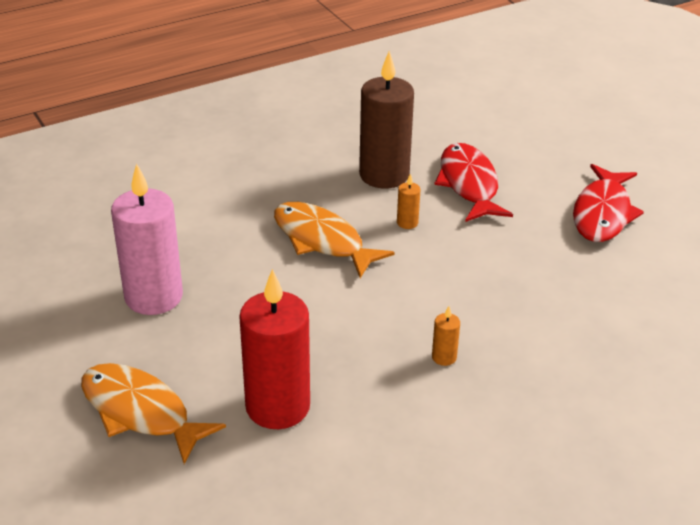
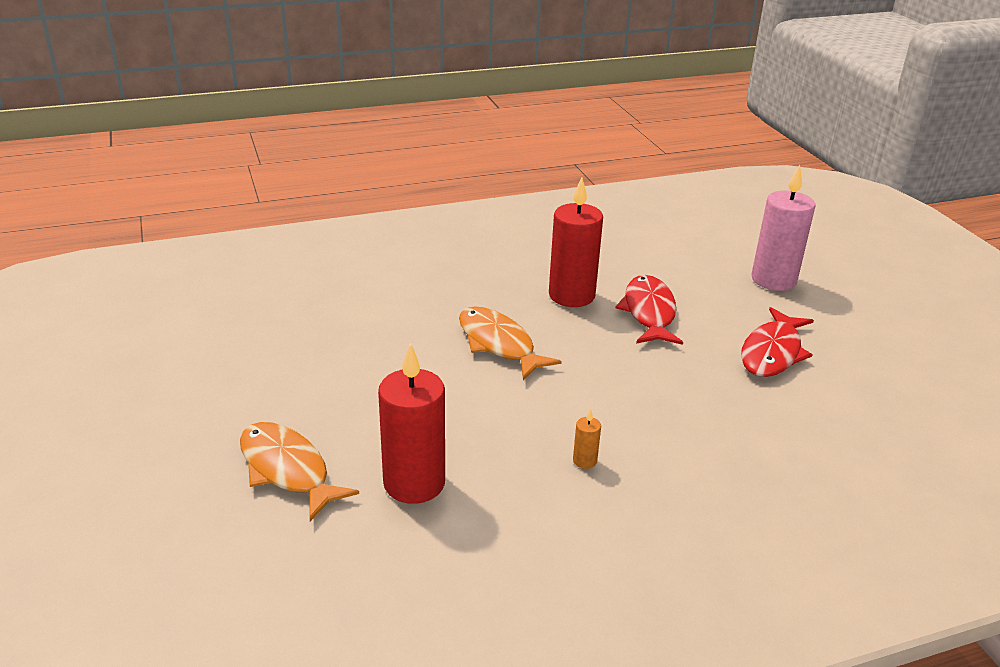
camera: 10 degrees right, 5 degrees down
pink candle [111,164,183,315] -> pink candle moved to [751,165,816,291]
brown candle [359,51,414,189] -> red candle [549,177,603,307]
orange candle [397,174,421,229] -> none

